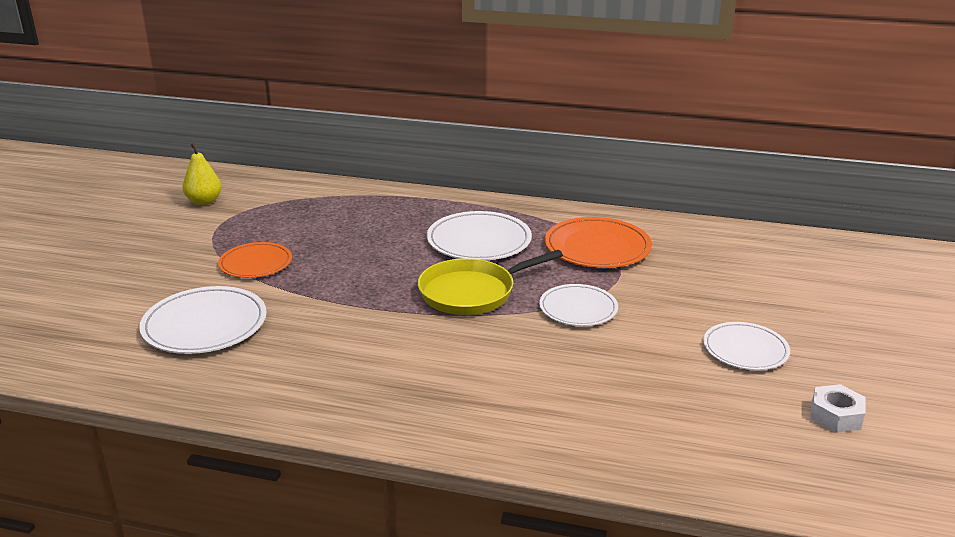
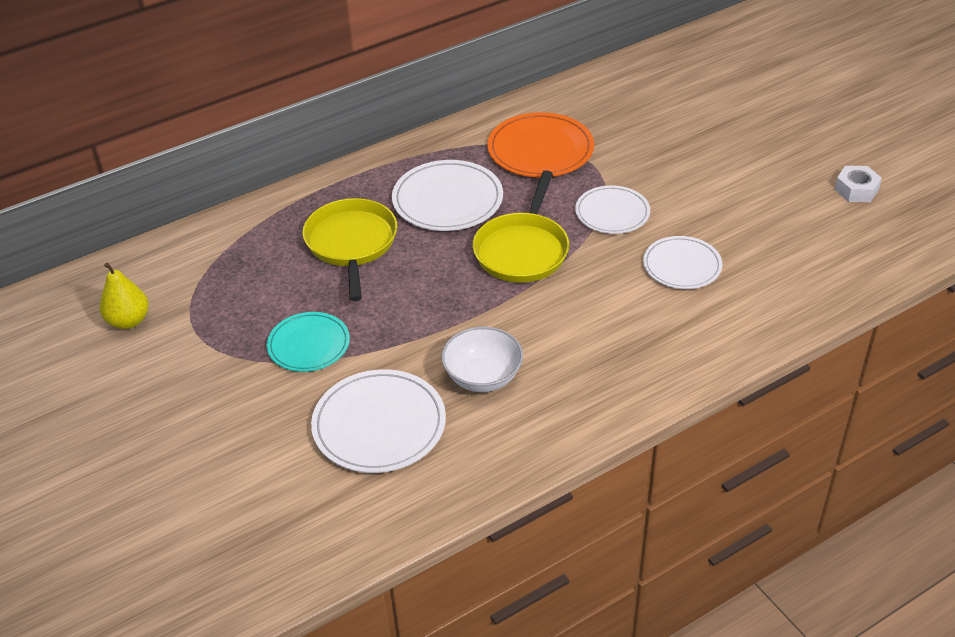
camera: 45 degrees left, 15 degrees up
orange plate [218,242,292,278] -> turquoise plate [267,312,350,372]
white plate [703,322,790,370] -> white plate moved to [643,236,722,289]
none -> yellow pan [303,198,397,301]
none -> white bowl [441,326,523,392]

